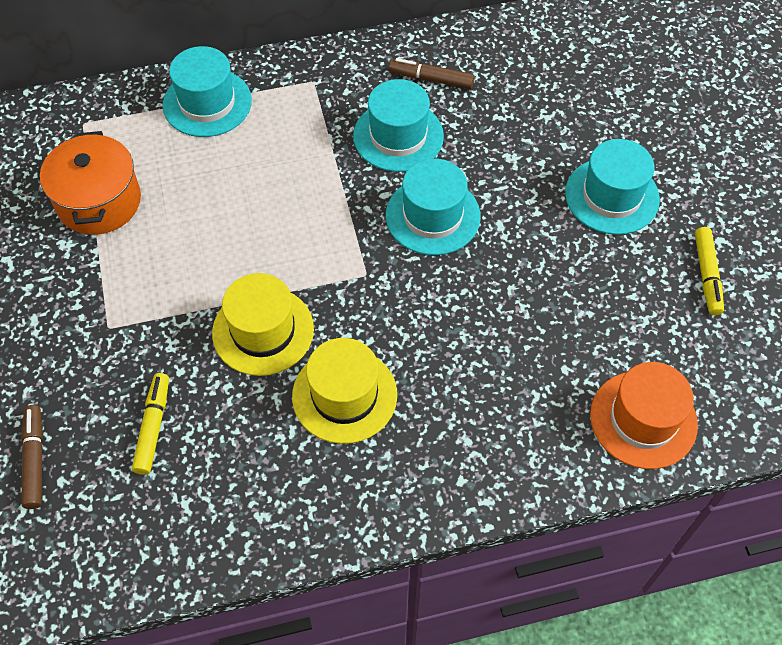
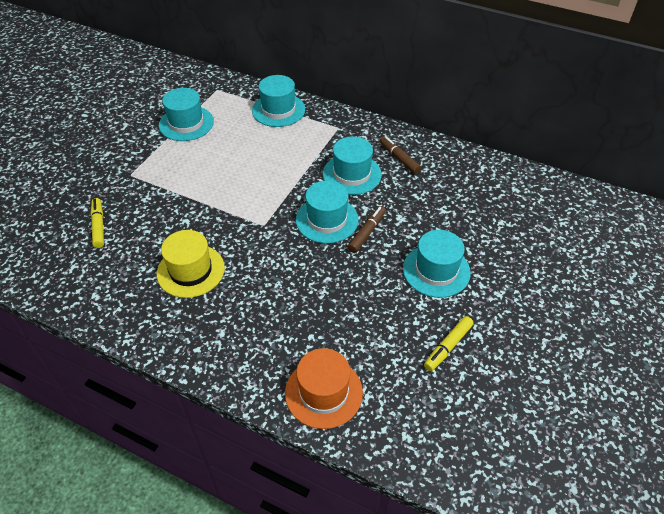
camera: 40 degrees right, 10 degrees down
brown marker [21,405,43,509] -> brown marker moved to [348,206,386,253]
orange pot [40,131,141,235] -> turquoise hat [159,88,214,141]
yellow marker [132,373,169,475] -> yellow marker turned 60 degrees counterclockwise [91,198,104,248]
yellow hat [212,273,314,376] -> none

